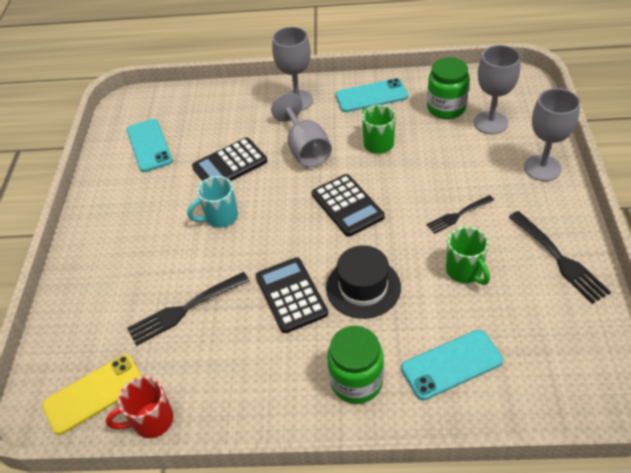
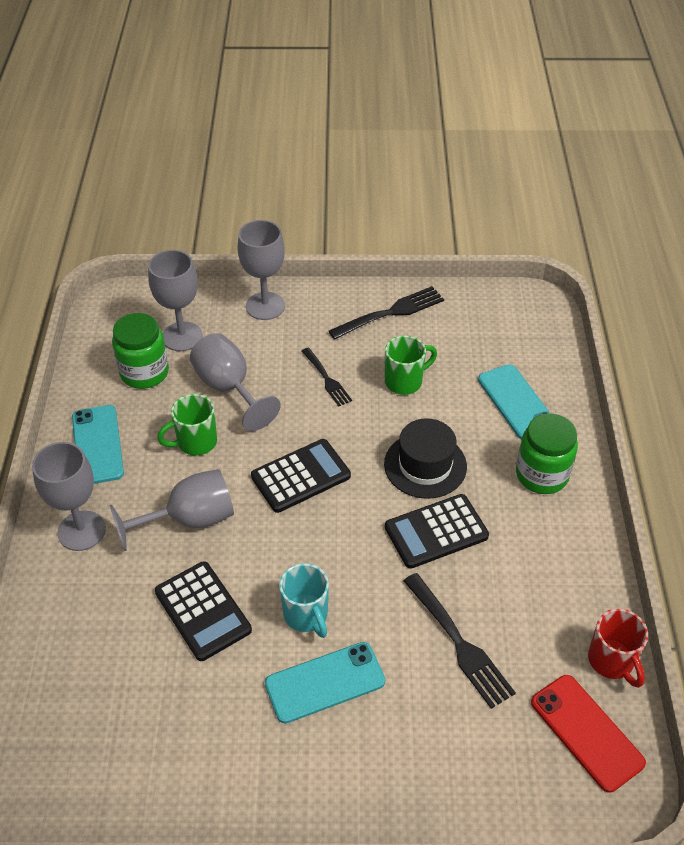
camera: 95 degrees left, 0 degrees up
yellow phone [42,354,142,435] -> red phone [531,675,646,793]
turquoise phone [127,119,173,172] -> turquoise phone moved to [265,642,385,724]
none -> grey goblet [190,333,281,431]

